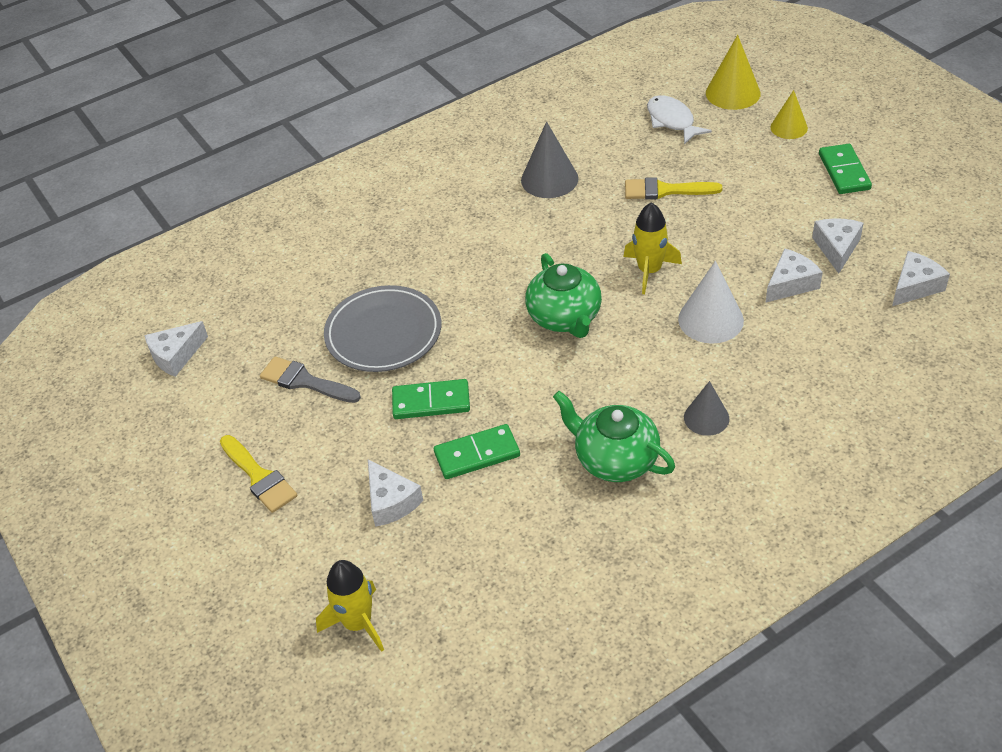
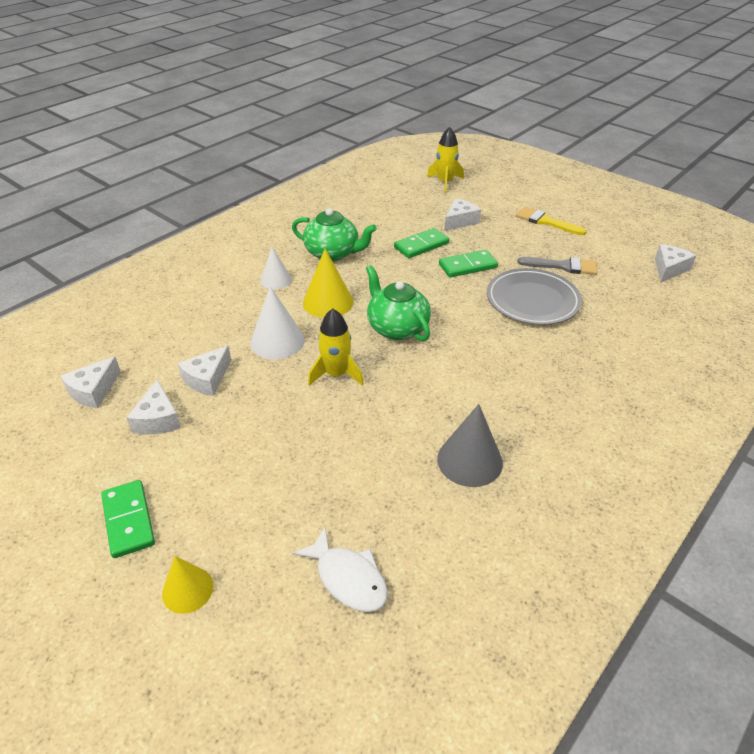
camera: 160 degrees right, 5 degrees down
white cheese [368,459,423,527] -> white cheese turned 90 degrees clockwise [444,198,481,231]
yellow brush [625,177,722,200] -> none
grey cone [684,381,729,436] -> white cone [260,247,292,289]
yellow cone [706,35,761,110] -> yellow cone moved to [303,249,354,318]

